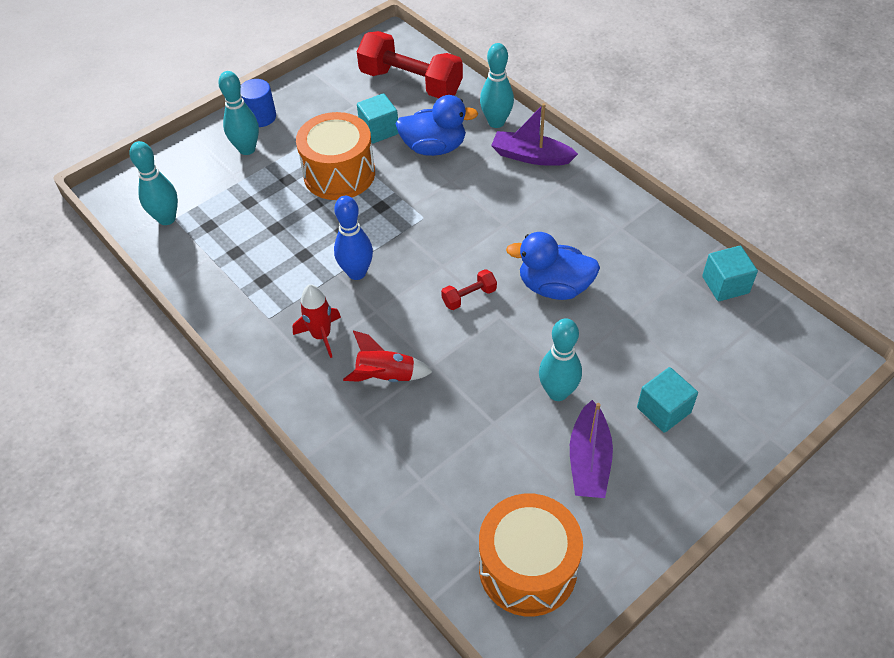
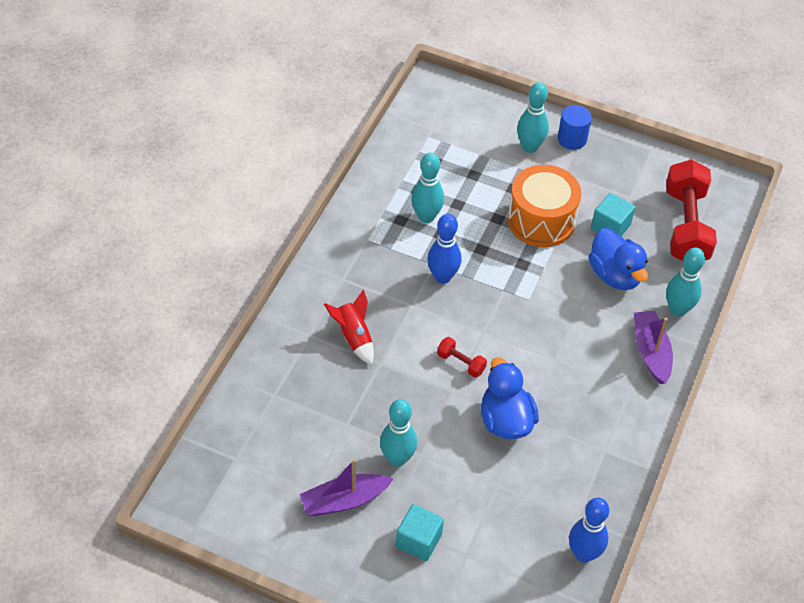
camera: 60 degrees right, 0 degrees up
turquoise bowling pin [129,141,178,225] -> turquoise bowling pin moved to [411,153,444,223]
red rocket [293,284,341,358] -> none
orange drum [479,494,583,616] -> none
turquoise cube [702,246,758,301] -> blue bowling pin [569,498,609,563]

